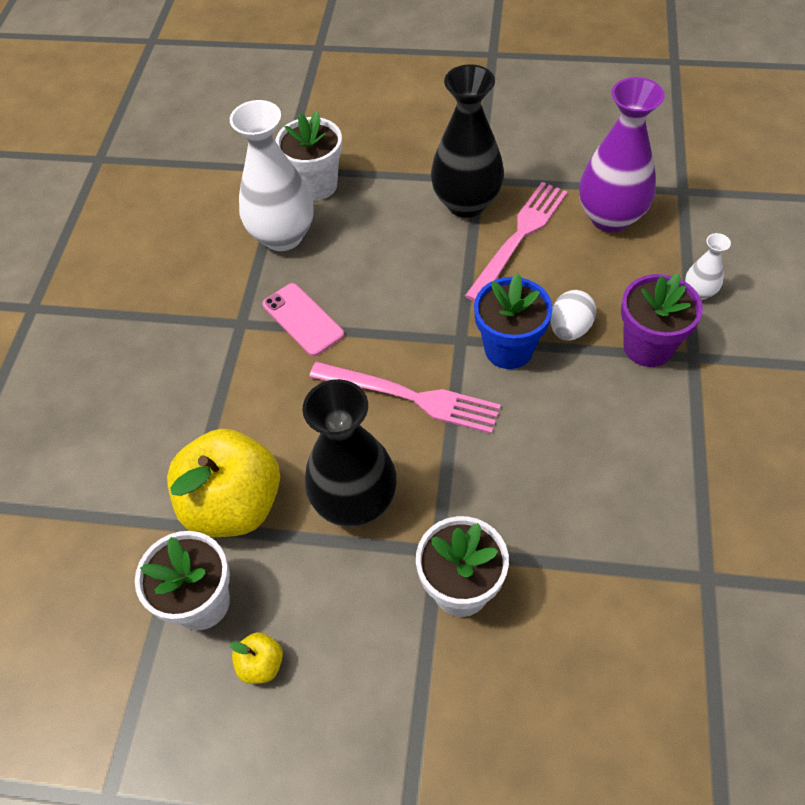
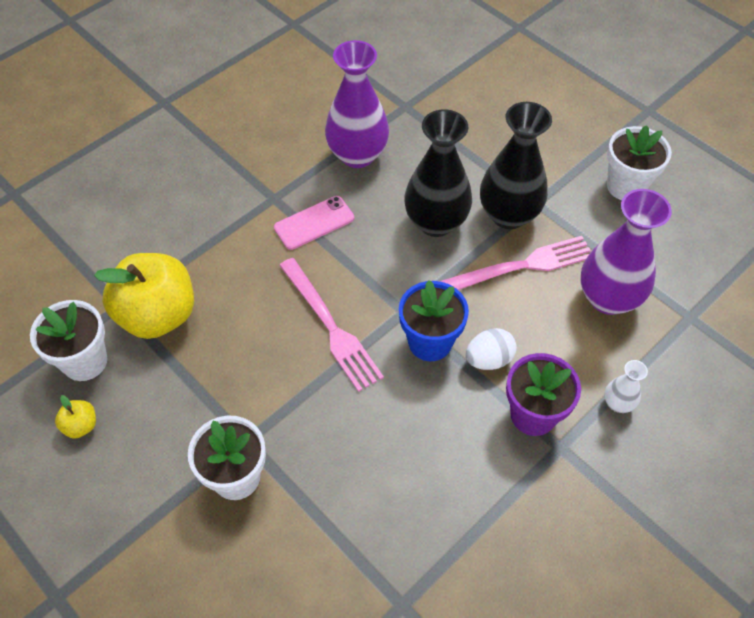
camera: 35 degrees right, 0 degrees up
white vase [230,100,314,251] -> purple vase [325,40,389,168]
pink phone [263,283,344,356] -> pink phone turned 60 degrees clockwise [274,196,354,250]
white flower pot [275,111,342,201] -> white flower pot moved to [607,125,672,200]
black vase [303,379,397,527] -> black vase moved to [404,109,472,237]

